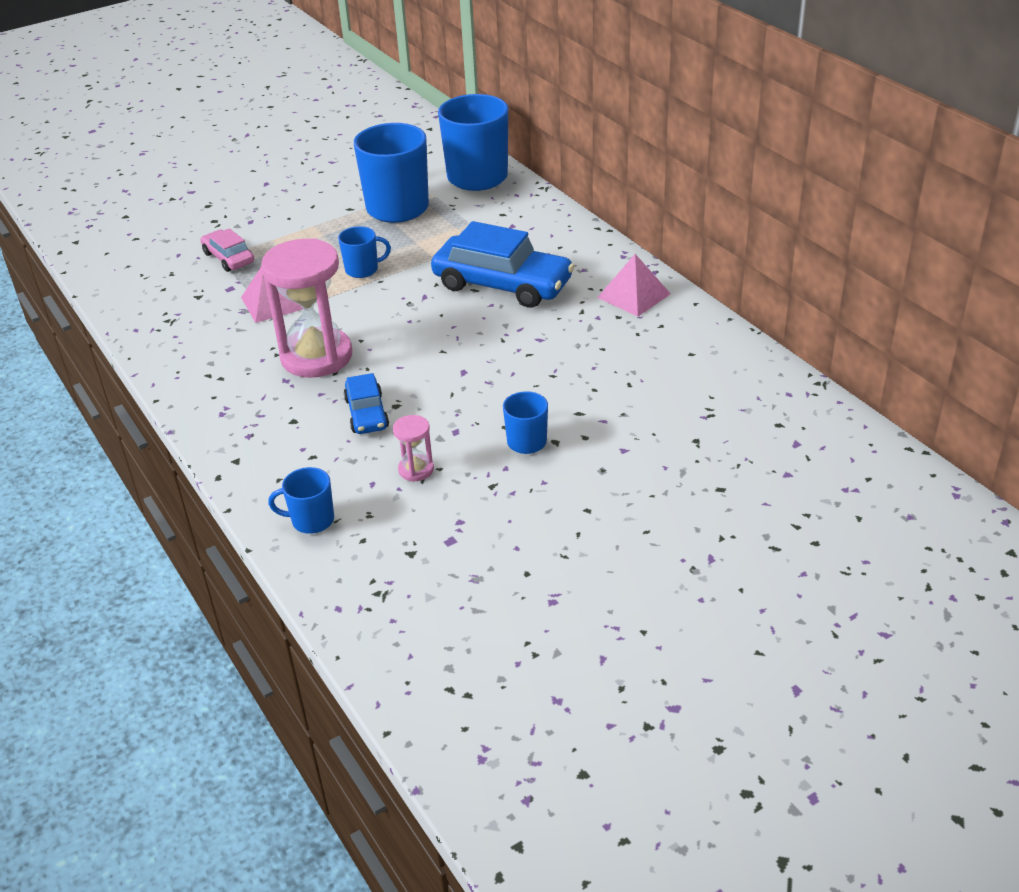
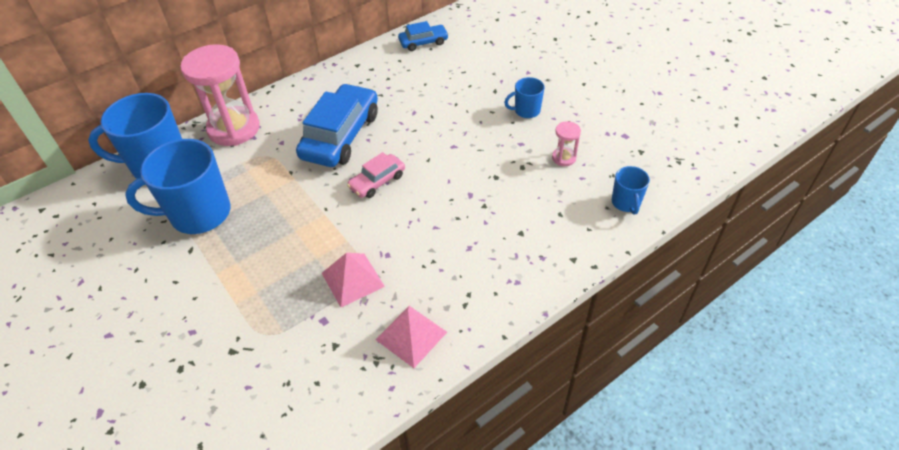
camera: 95 degrees left, 10 degrees up
pink car [200,228,254,272] -> pink car moved to [347,152,405,198]
pink hourglass [261,238,352,378] -> pink hourglass moved to [180,44,260,146]
blue mug [338,226,391,278] -> none
blue car [344,373,389,434] -> blue car moved to [398,21,449,51]
pink pyramid [597,254,671,317] -> pink pyramid moved to [376,306,447,368]

